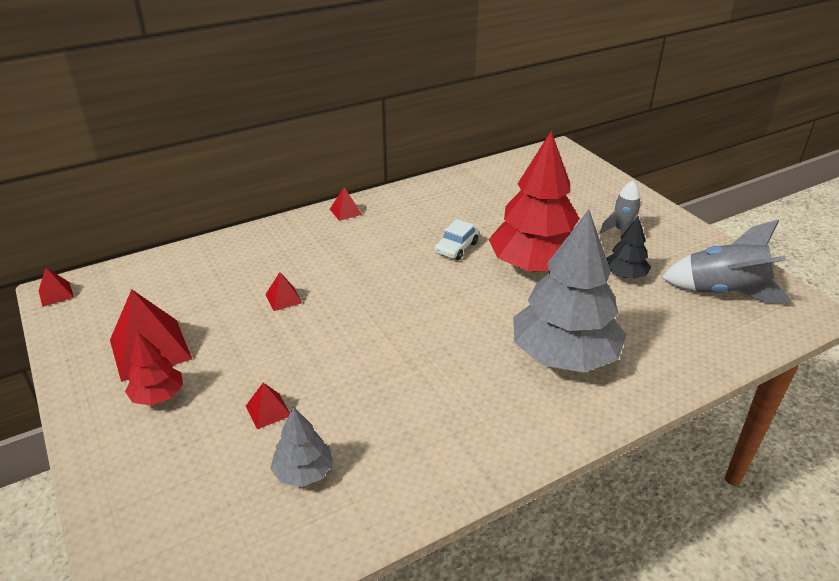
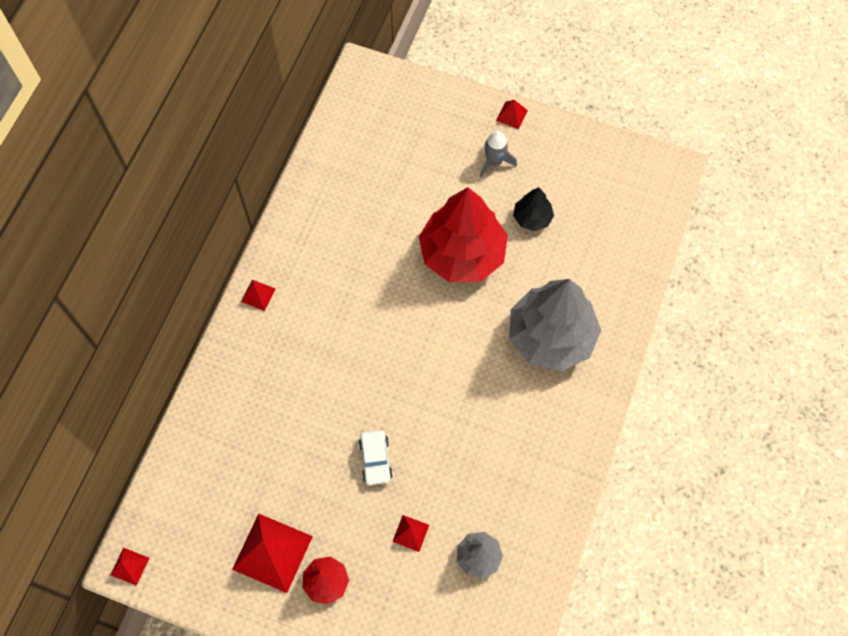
camera: 40 degrees left, 30 degrees up
red pyramid [265,272,302,311] -> red pyramid moved to [496,100,528,129]
white car [434,219,479,260] -> white car moved to [359,430,393,486]
grey rocket [662,220,792,303] -> none

